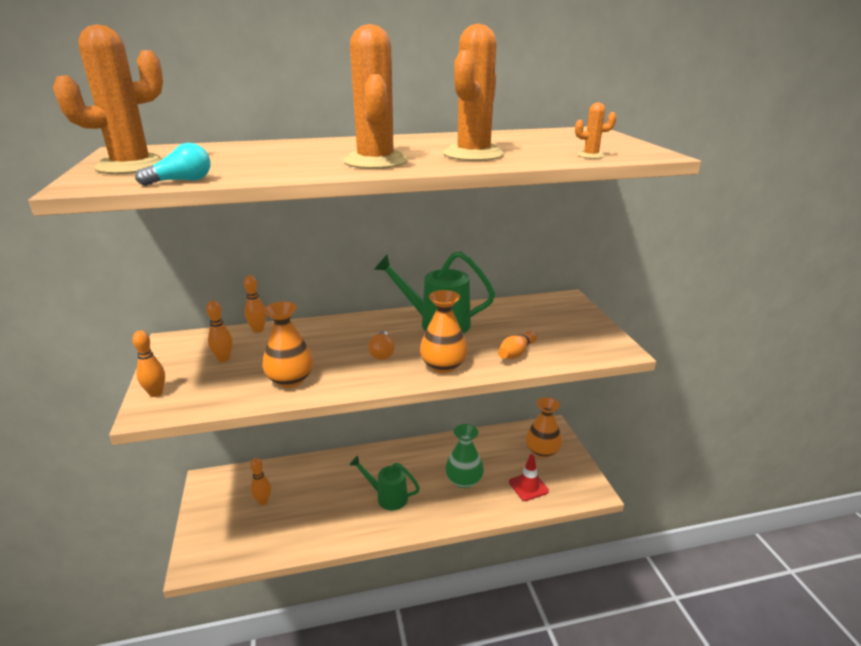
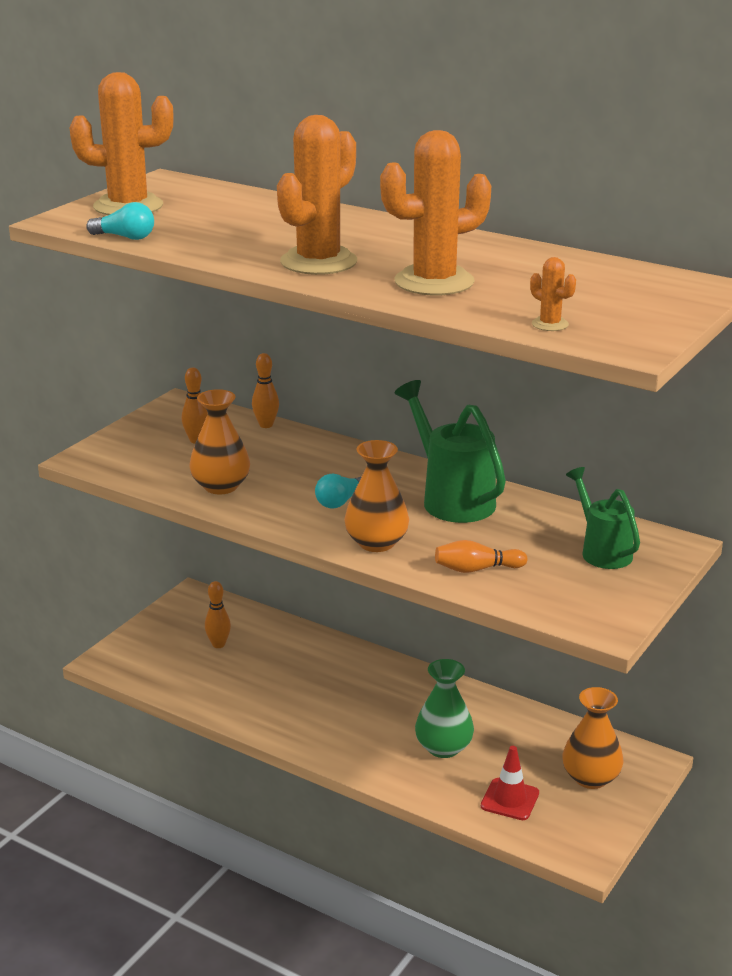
camera: 45 degrees right, 0 degrees up
orange bowling pin [132,331,165,397] -> none
green watering can [349,455,420,510] -> green watering can moved to [566,467,640,569]
orange light bulb [368,331,395,360] -> turquoise light bulb [315,474,362,509]

